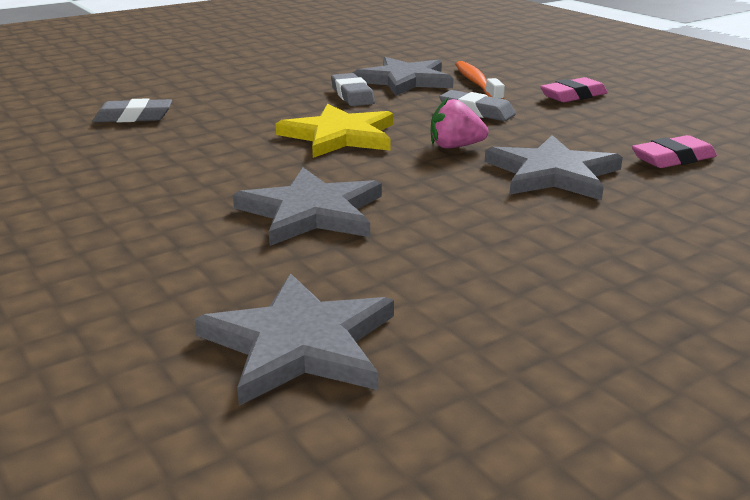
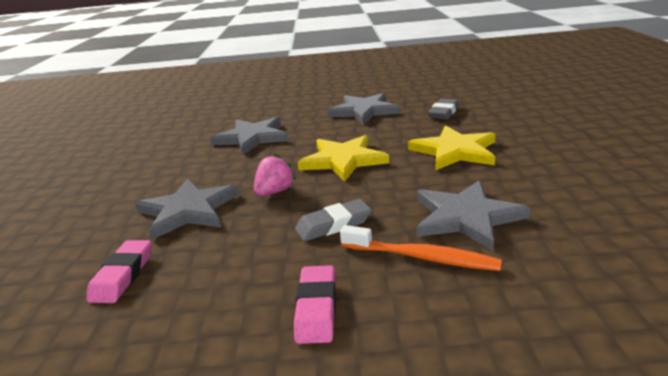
camera: 125 degrees right, 0 degrees up
grey star [194,273,394,406] -> grey star moved to [327,93,400,125]
grey eraser [331,73,375,106] -> none
none -> yellow star [408,126,496,170]

